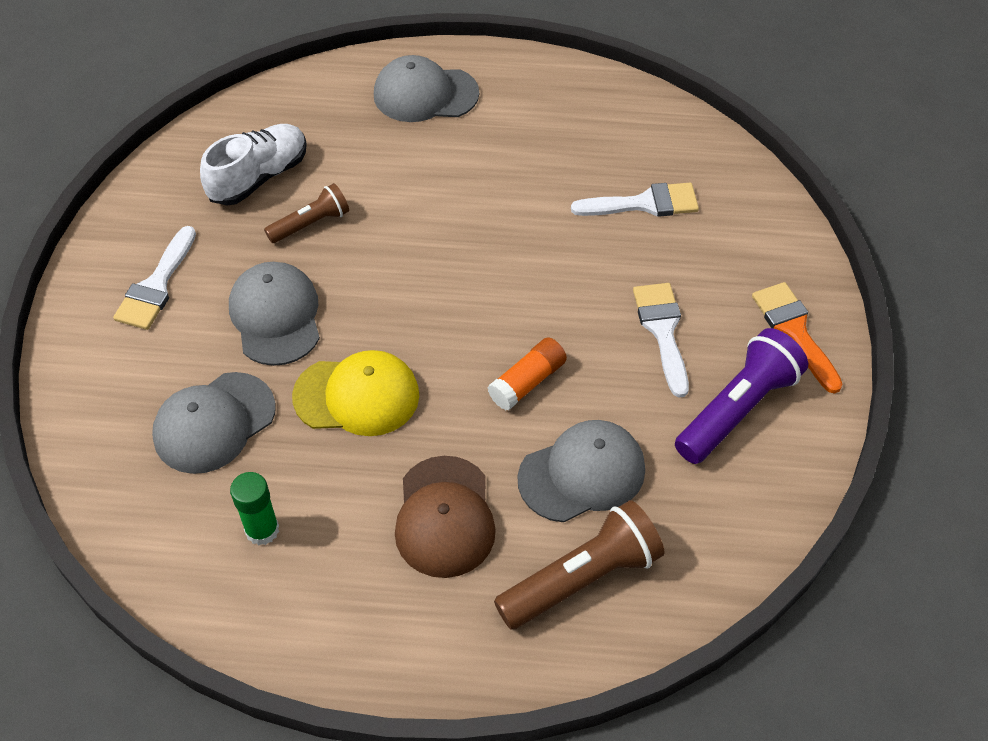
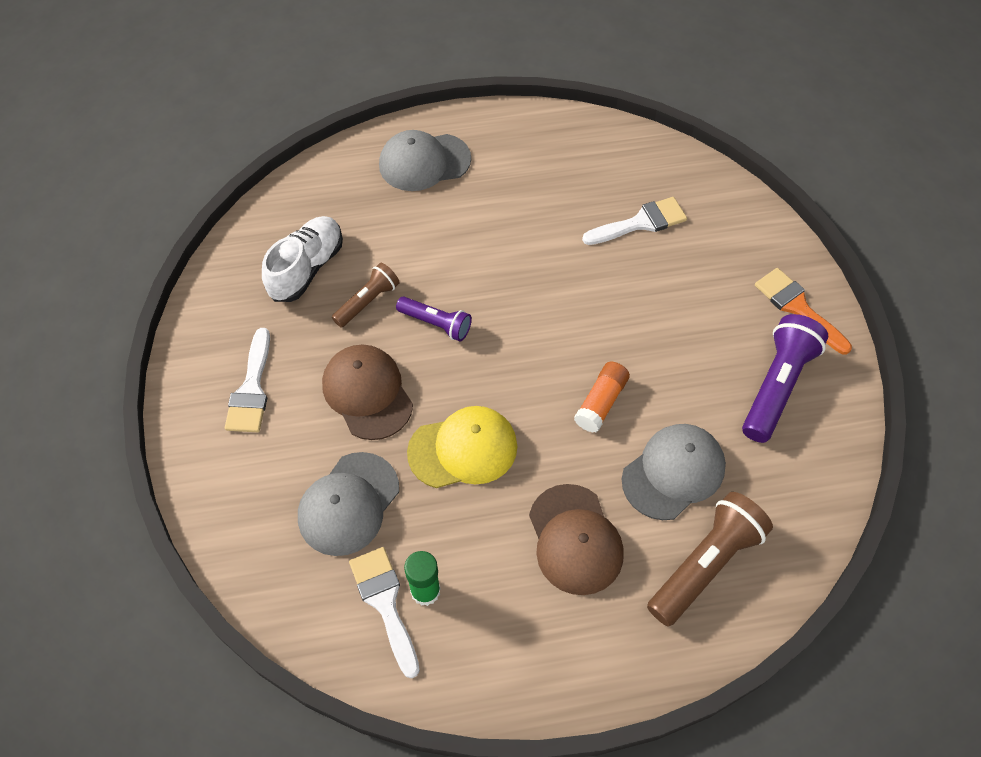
camera: 15 degrees left, 5 degrees up
grey cap [229,262,320,366] -> brown cap [322,344,413,440]
white brush [633,283,689,398] -> white brush moved to [349,547,420,679]
none -> purple flashlight [396,296,472,342]

